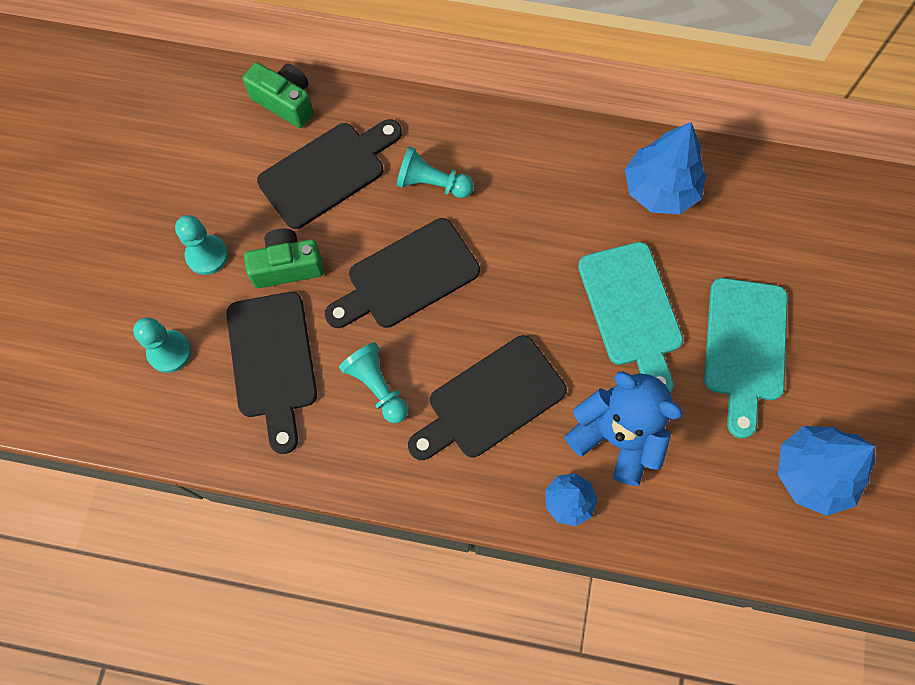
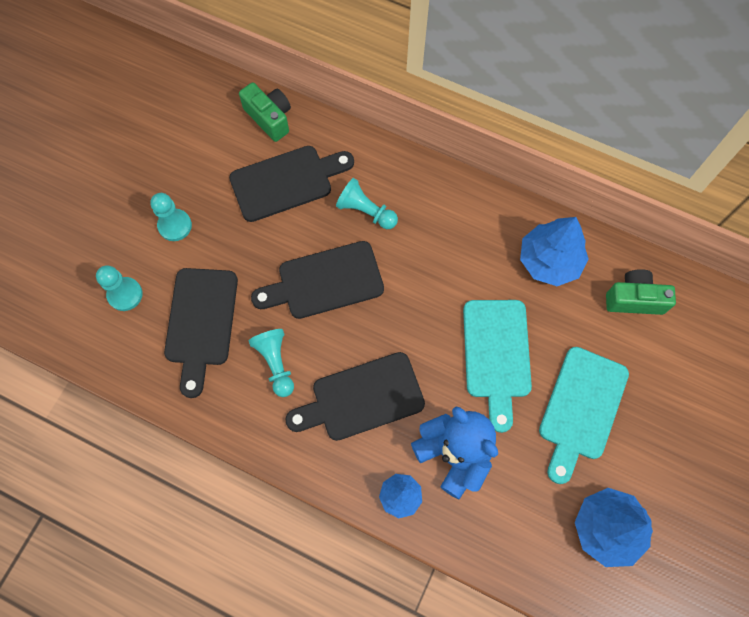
camera: 15 degrees right, 0 degrees up
green camera [244,229,324,288] -> green camera moved to [606,269,676,315]

